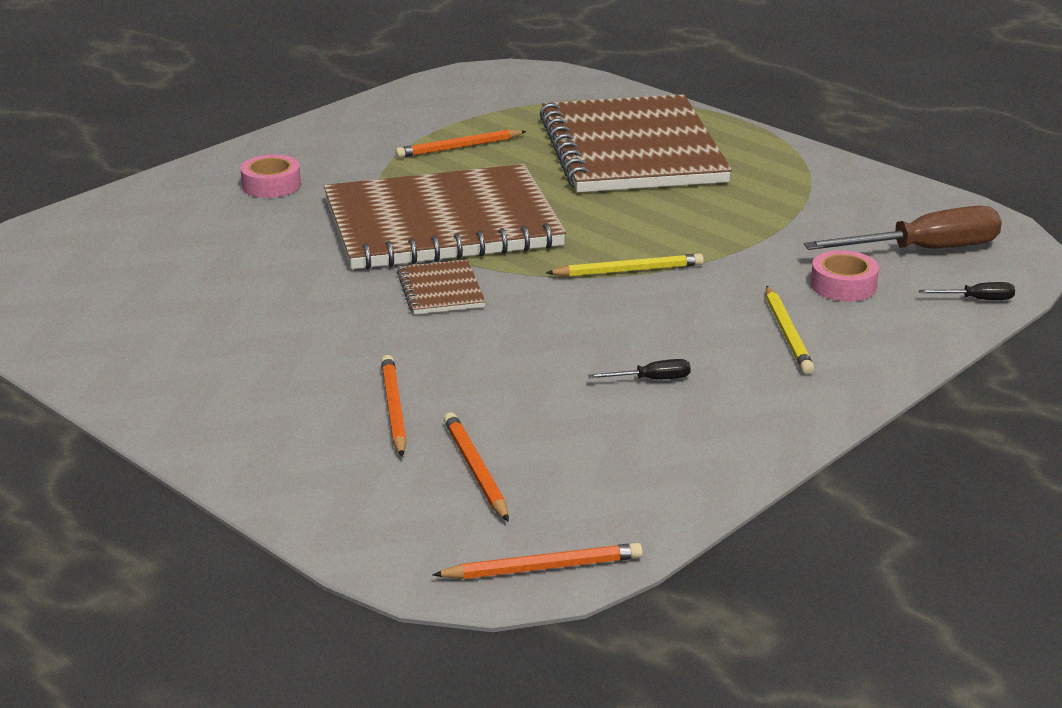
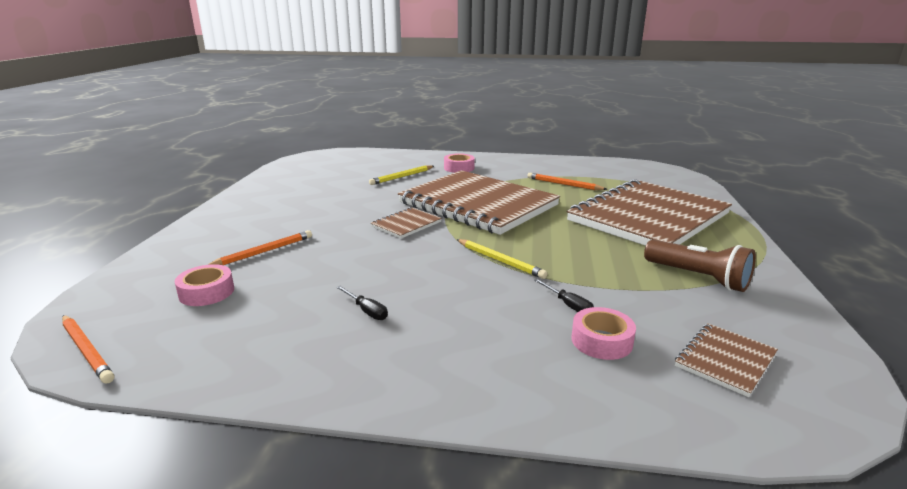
camera: 55 degrees right, 5 degrees down
orange pencil [444,412,509,522] -> pink tape [175,264,234,306]
yellow pencil [766,286,814,374] -> yellow pencil moved to [369,165,434,185]
brown screwdriver [804,206,1002,250] -> brown notebook [675,323,778,397]
black screwdriver [919,282,1015,300] -> black screwdriver moved to [534,279,594,312]
none -> brown flashlight [644,240,756,292]

